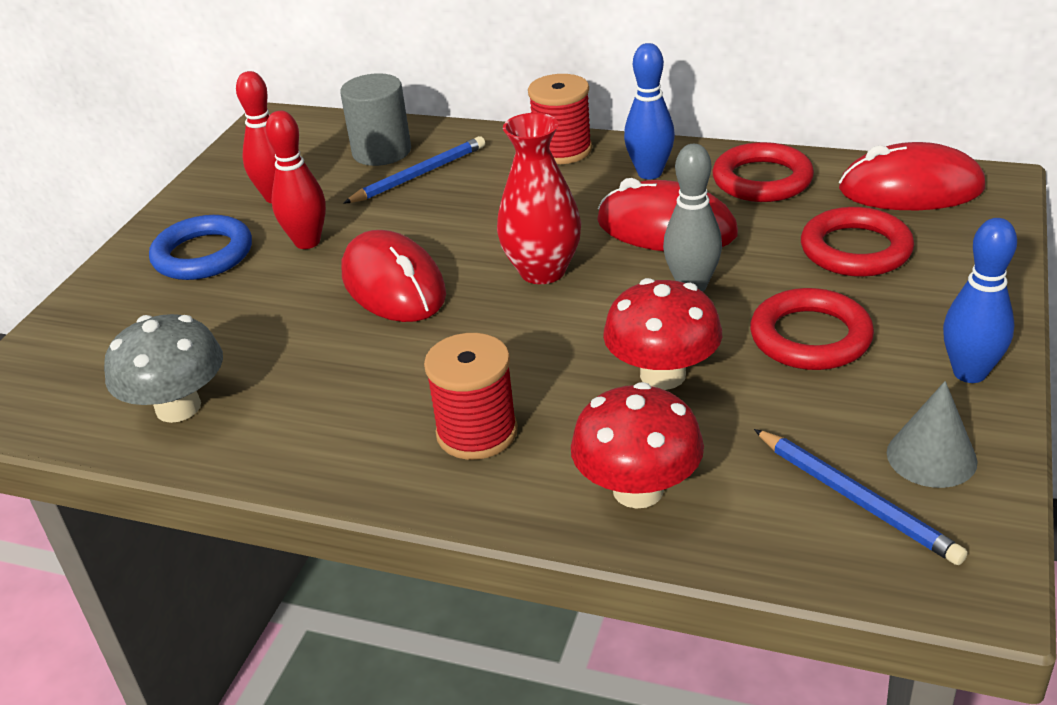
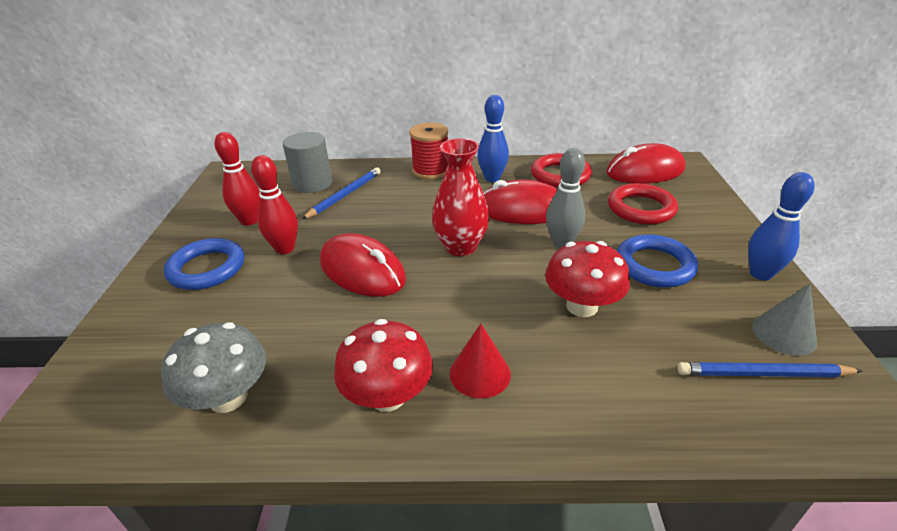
camera: 20 degrees left, 0 degrees up
red spool [424,333,518,460] -> red cone [450,324,511,399]
red mushroom [571,382,704,509] -> red mushroom moved to [334,319,433,412]
red ring [750,288,874,370] -> blue ring [617,234,698,288]
blue pencil [754,429,968,565] -> blue pencil turned 150 degrees clockwise [677,362,862,377]

